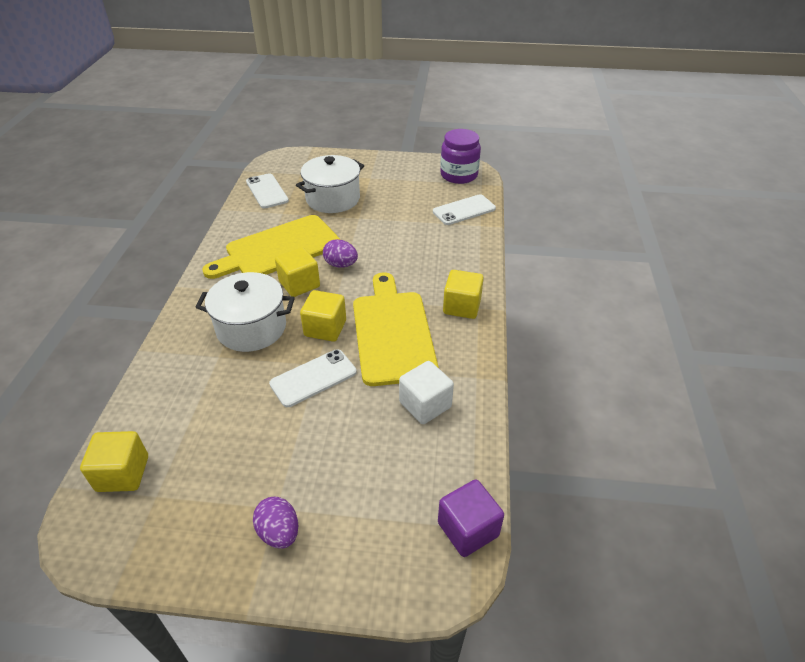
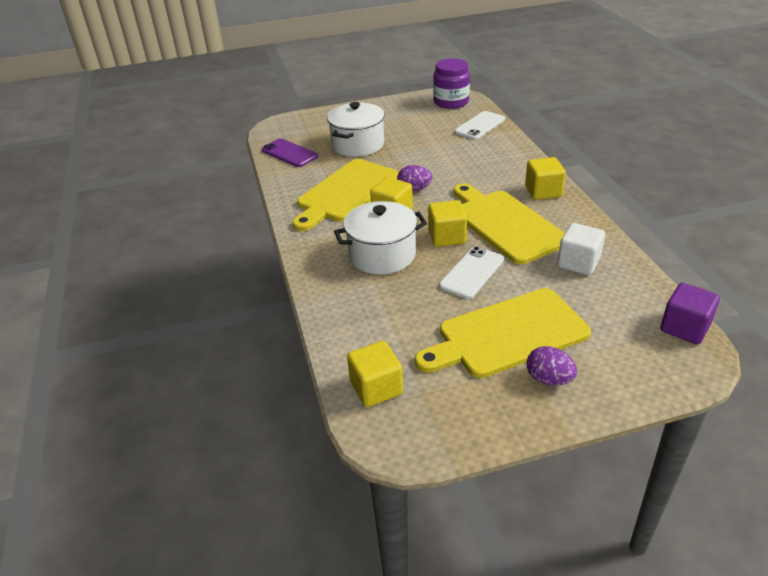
camera: 20 degrees left, 5 degrees down
white phone [246,173,289,209] -> purple phone [262,139,318,167]
none -> yellow cutting board [415,288,591,378]

